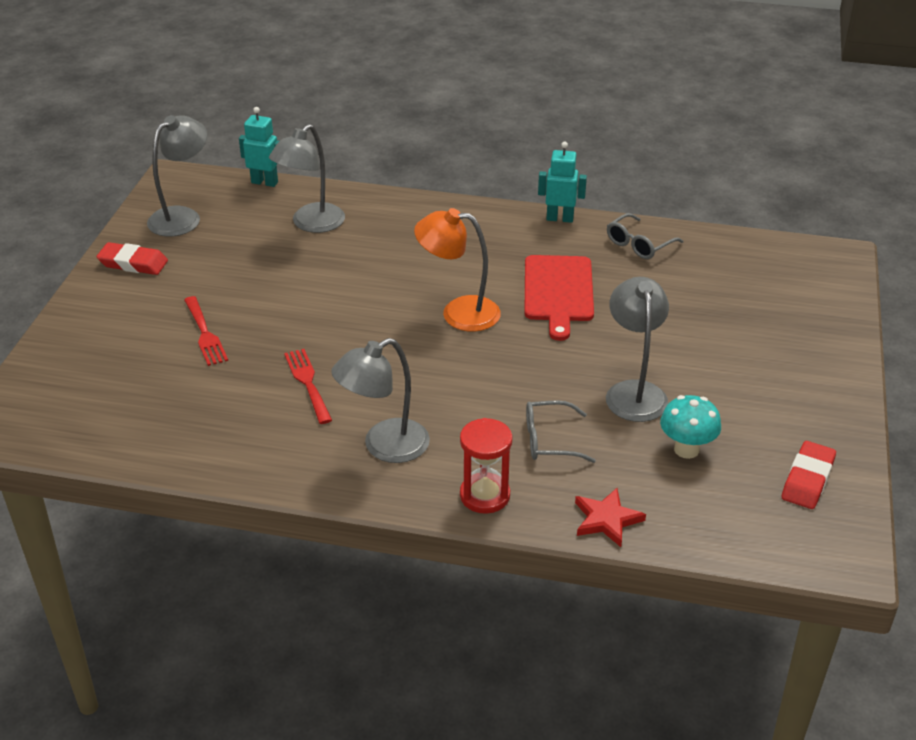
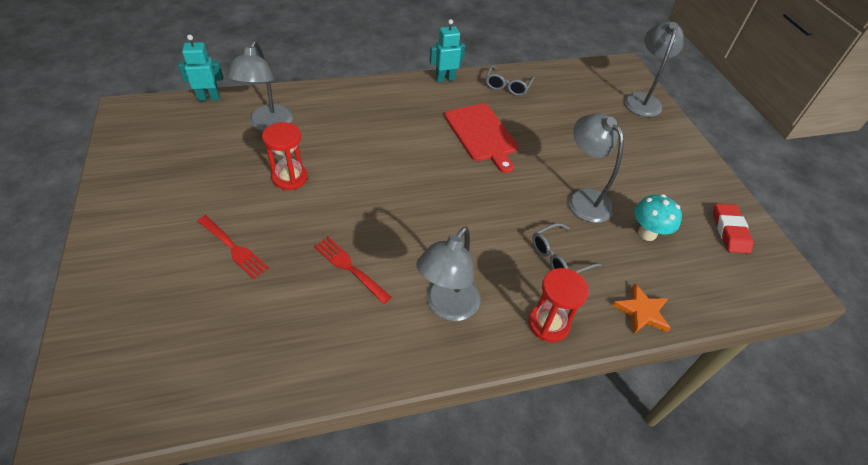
camera: 30 degrees left, 10 degrees up
red eraser [96,242,168,275] -> none
grey lamp [147,115,208,237] -> grey lamp moved to [624,22,684,117]
orange lamp [414,208,501,332] -> none
red star [575,488,646,547] -> orange star [612,283,671,334]
none -> red hourglass [262,122,308,190]

